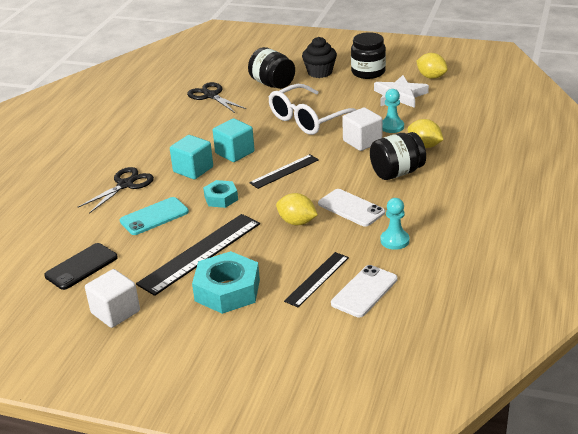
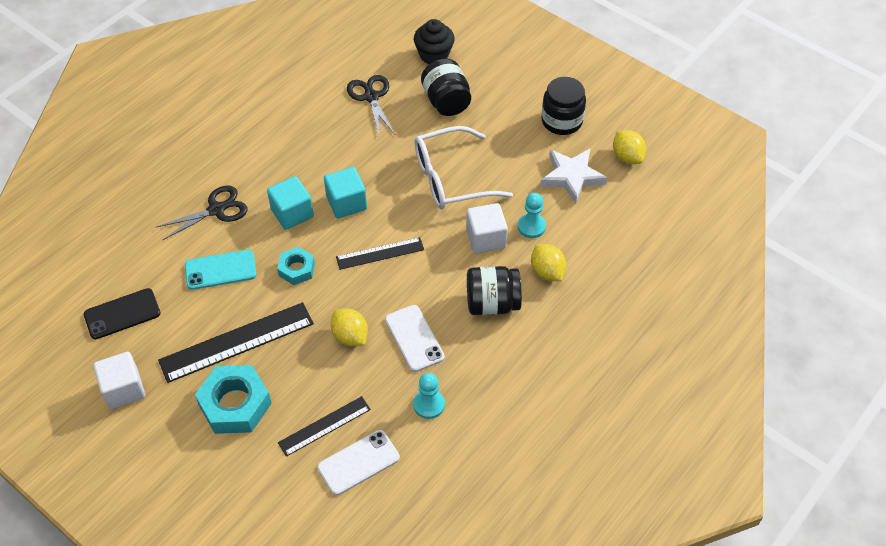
camera: 20 degrees right, 20 degrees up
black cupcake [302,37,337,78] -> black cupcake moved to [414,19,455,64]

